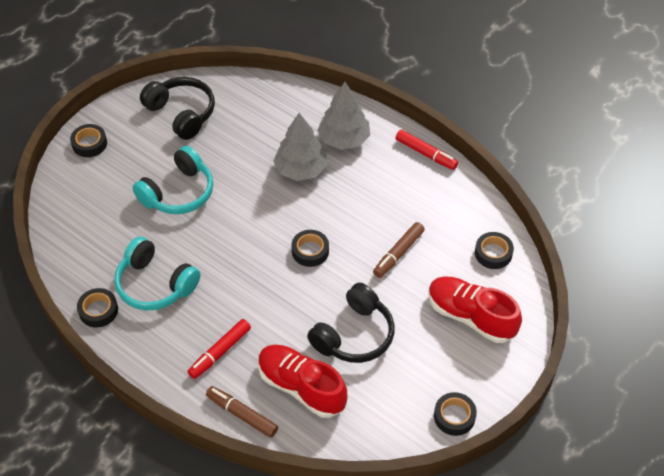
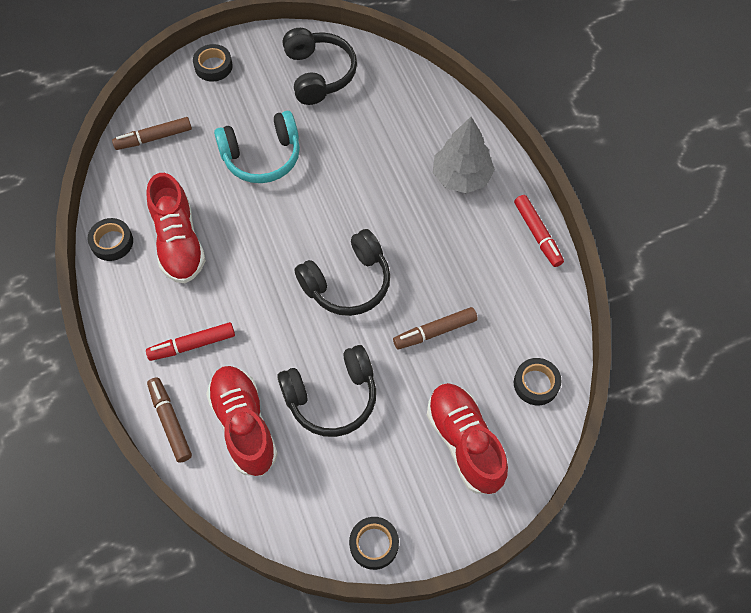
camera: 30 degrees right, 10 degrees up
turquoise headphones [115,237,200,310] -> red shoe [147,173,206,283]
grey tree [273,113,327,181] -> none
black tape [291,230,329,267] -> black headphones [295,229,390,316]
none -> brown marker [112,117,192,150]

